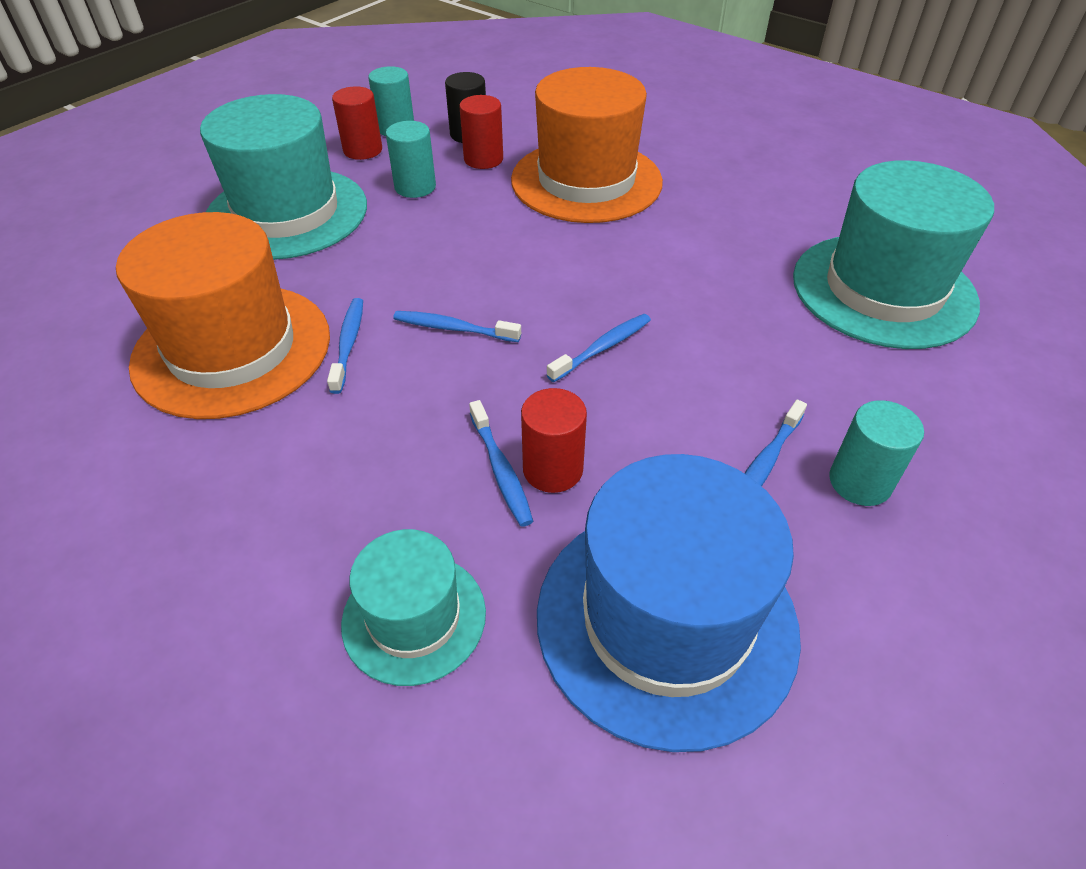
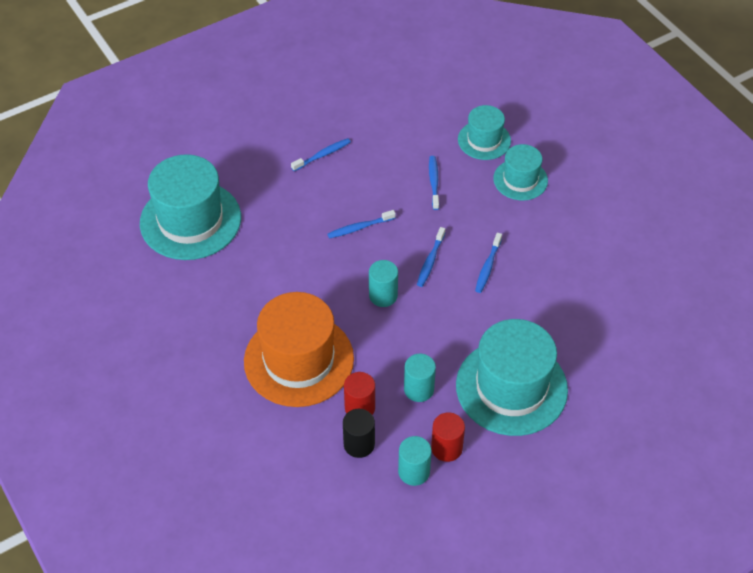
camera: 160 degrees left, 5 degrees up
orange hat [116,212,330,419] -> none
blue toothbrush [393,311,521,342] -> blue toothbrush turned 75 degrees clockwise [417,227,445,287]
red cylinder [521,388,587,493] -> none
blue hat [537,454,801,752] -> none
turquoise cylinder [829,400,924,506] -> turquoise cylinder moved to [369,260,398,307]
none -> turquoise hat [493,144,548,201]

